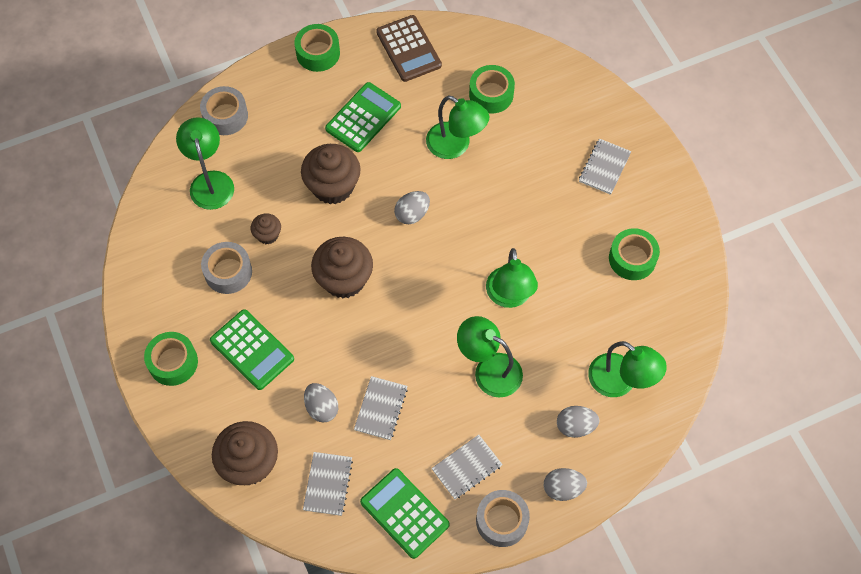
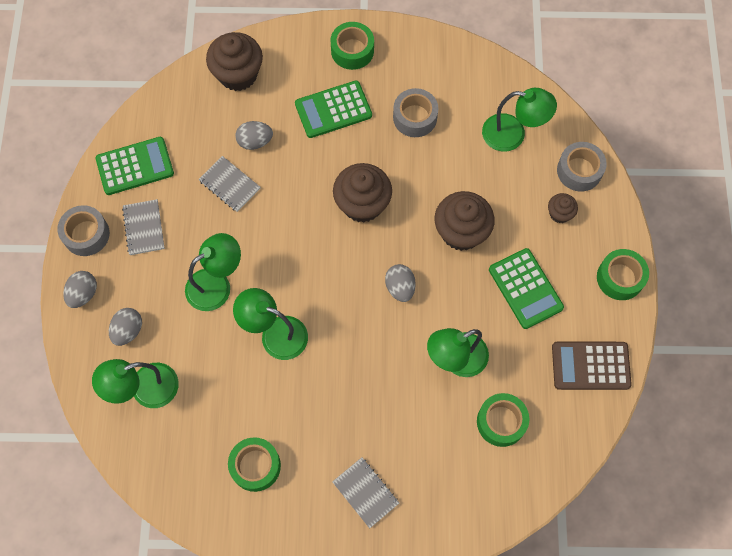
camera: 115 degrees right, 5 degrees up
brown cupcake [251,213,281,245] -> brown cupcake moved to [548,193,578,223]
grey notebook [303,452,353,516] -> none

